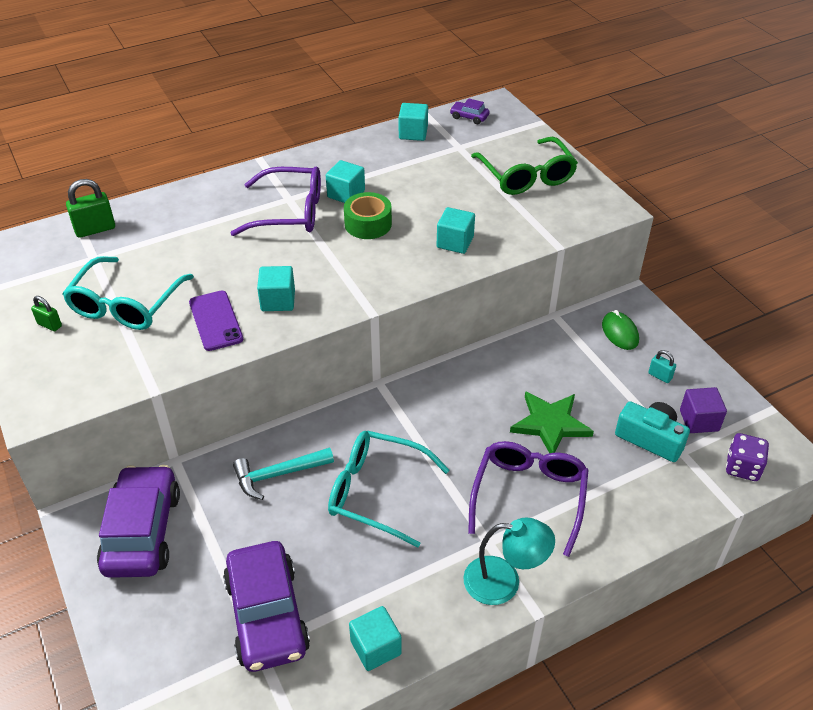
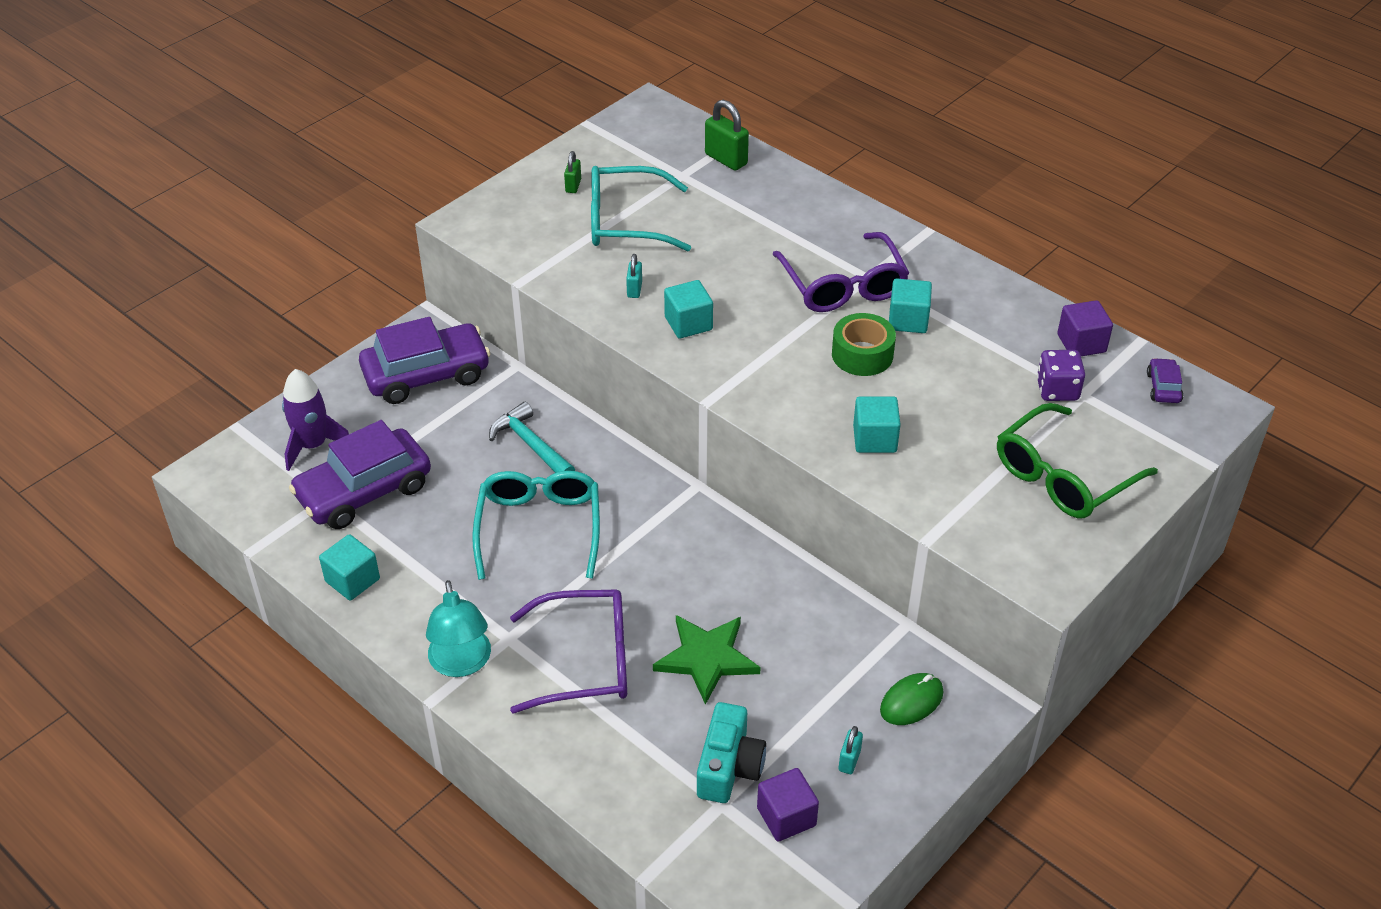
camera: 70 degrees right, 0 degrees up
purple phone [189,291,243,351] -> turquoise padlock [626,254,642,298]
turquoise cube [399,103,428,141] -> purple cube [1057,300,1113,356]
purple dice [726,433,769,481] -> purple dice moved to [1037,350,1085,401]
none -> purple rocket [282,369,349,471]

